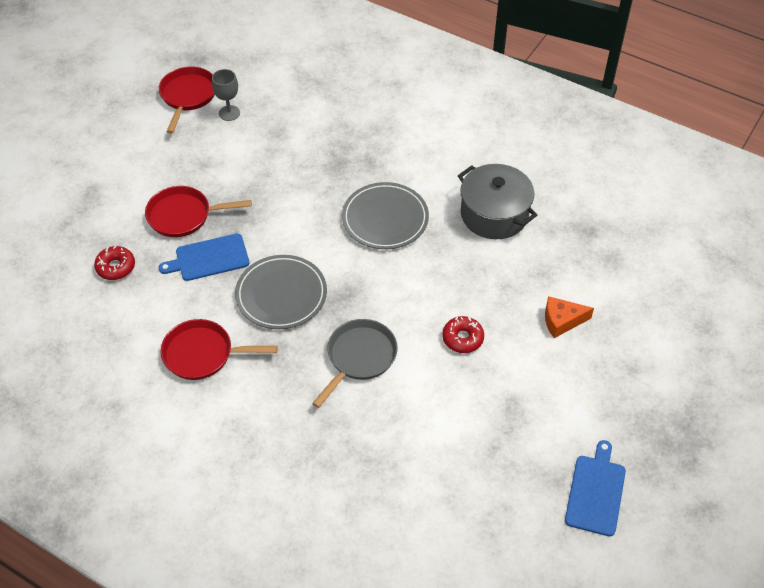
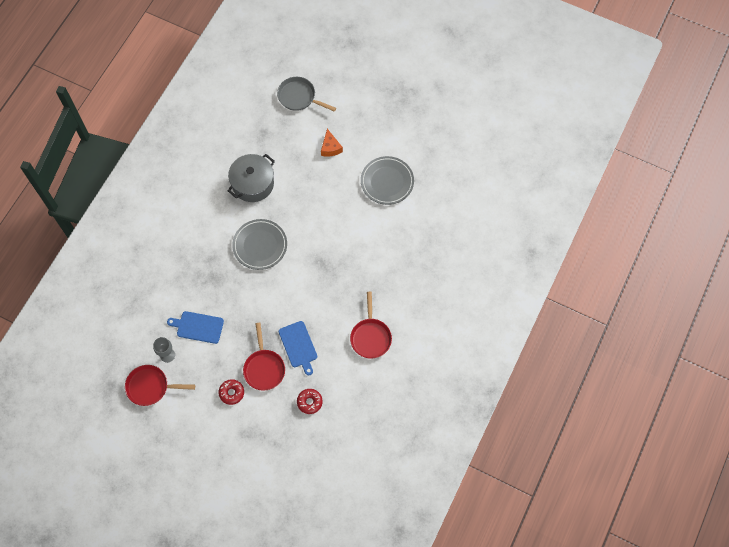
camera: 95 degrees left, 15 degrees up
grey plate [235,255,327,329] -> grey plate moved to [361,156,414,205]
grey pan [312,319,398,408] -> grey pan moved to [277,77,336,112]
red donut [442,316,484,353] -> red donut moved to [219,379,244,405]
blue cutting board [565,440,626,536] -> blue cutting board moved to [167,311,224,344]

